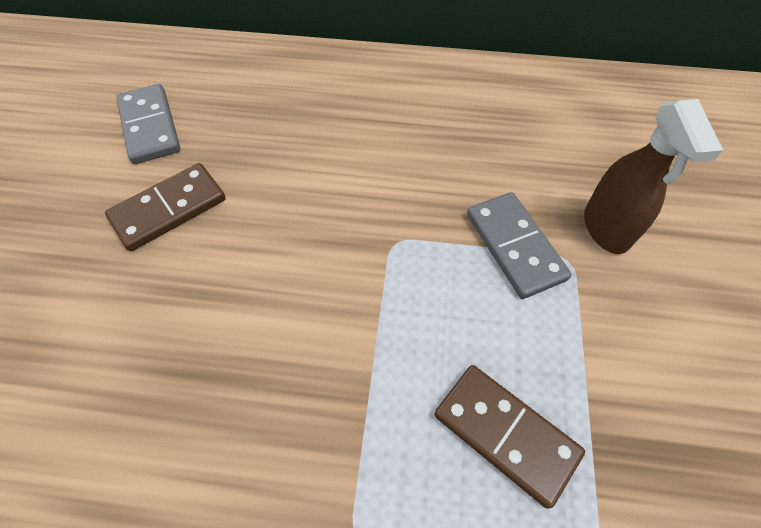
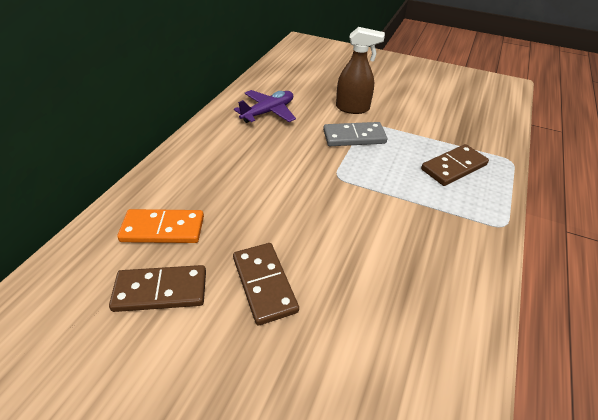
camera: 75 degrees left, 15 degrees down
grey domino [116,84,181,164] -> brown domino [109,265,206,312]
none -> orange domino [117,209,204,243]
none -> purple plane [234,90,296,123]

